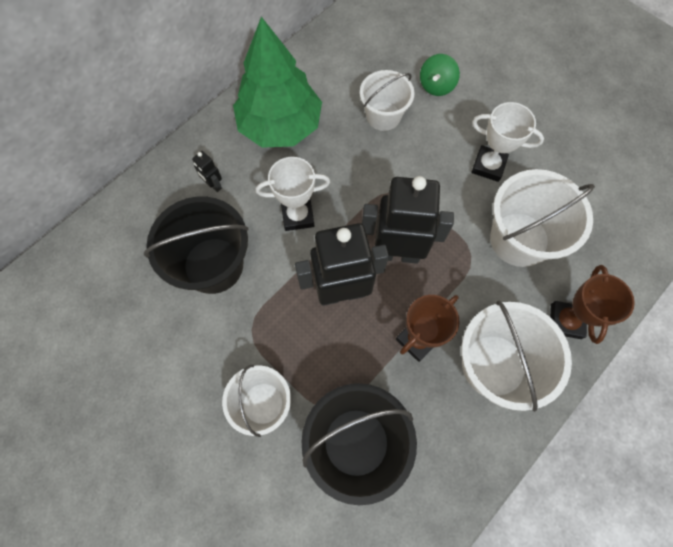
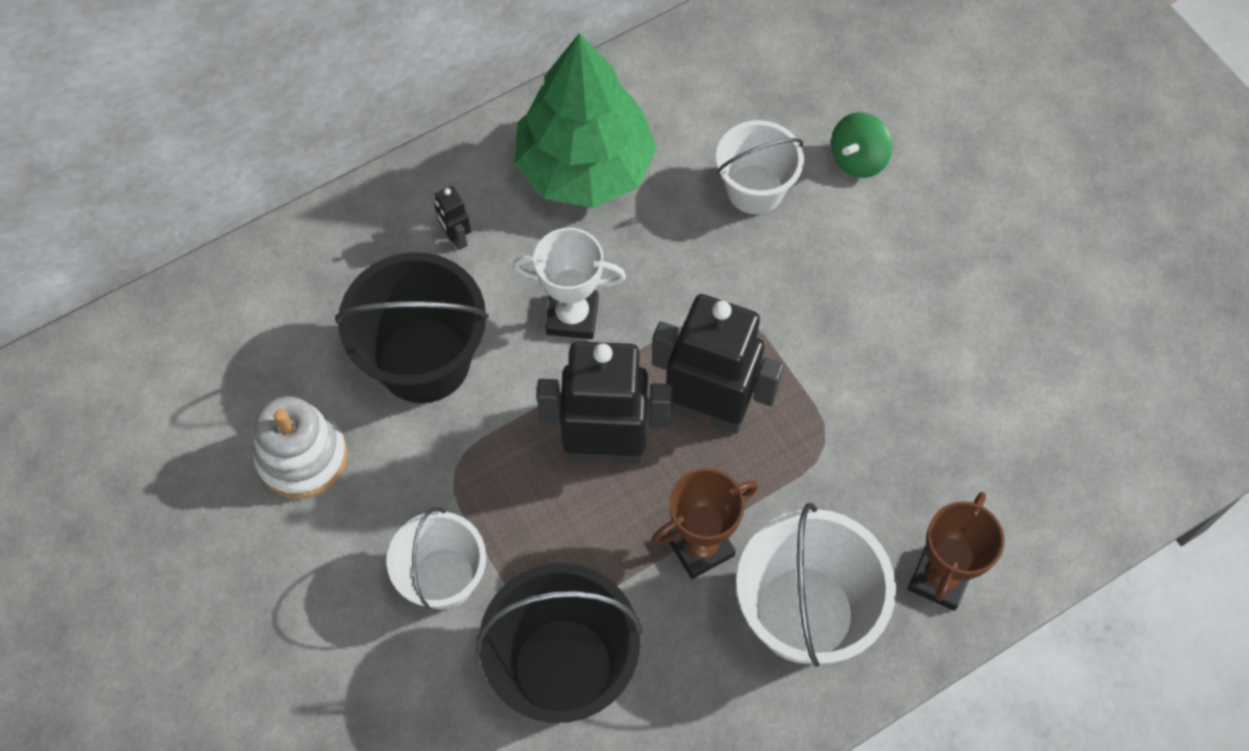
camera: 15 degrees right, 5 degrees down
white trophy [471,102,544,182] -> none
white bucket [490,169,595,267] -> none
none -> white stacking toy [253,396,347,499]

